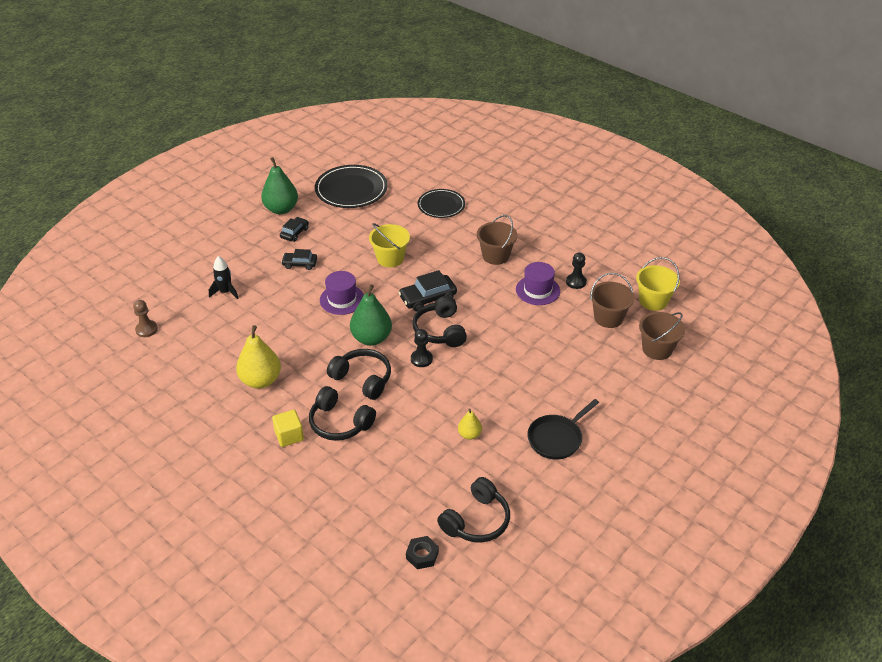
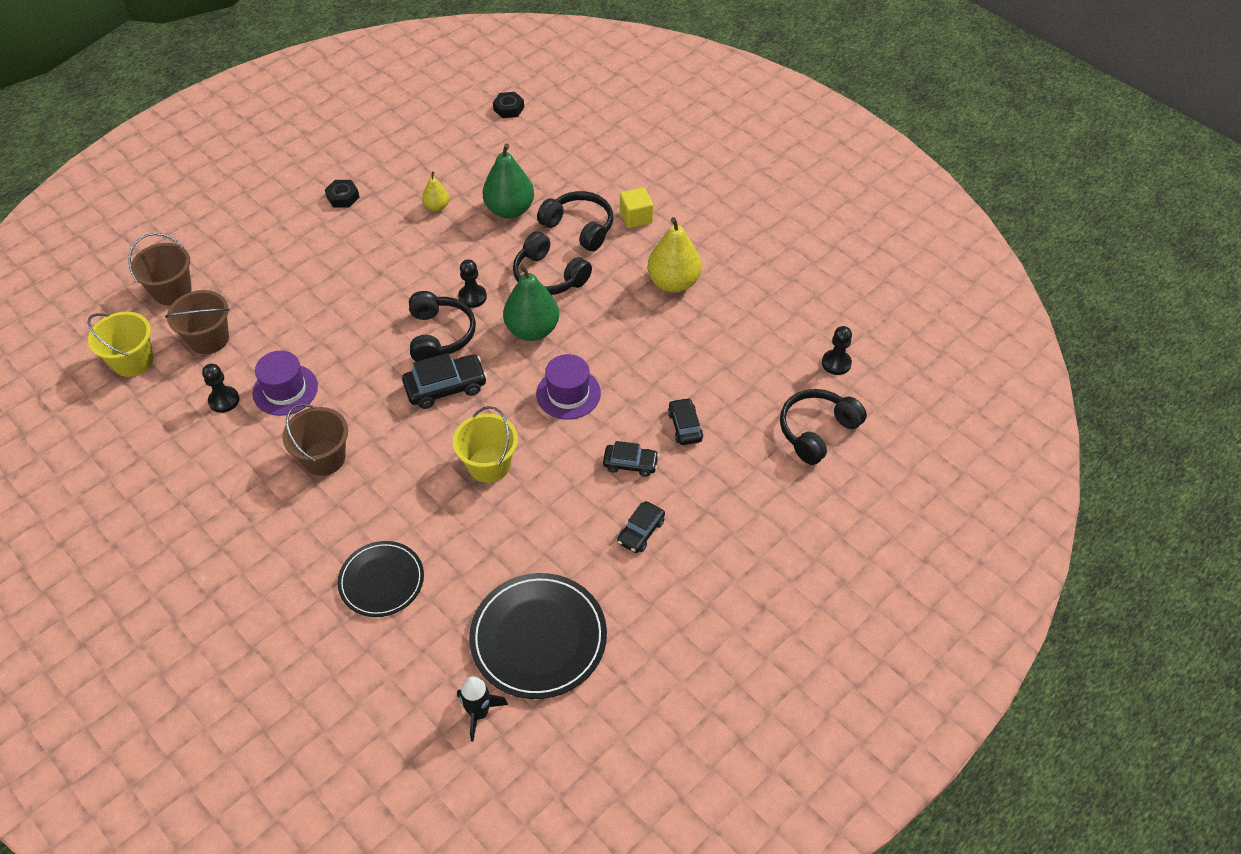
camera: 175 degrees left, 10 degrees up
brown pawn [133,300,158,337] -> black pawn [822,326,852,375]
black rocket [209,256,239,299] -> black rocket moved to [457,677,508,742]
green pear [261,157,298,214] -> green pear moved to [482,143,534,219]
black headphones [437,477,510,543] -> black headphones moved to [780,389,867,465]
black pan [527,399,599,460] -> black nut [325,180,360,208]
none -> black car [668,398,703,445]

